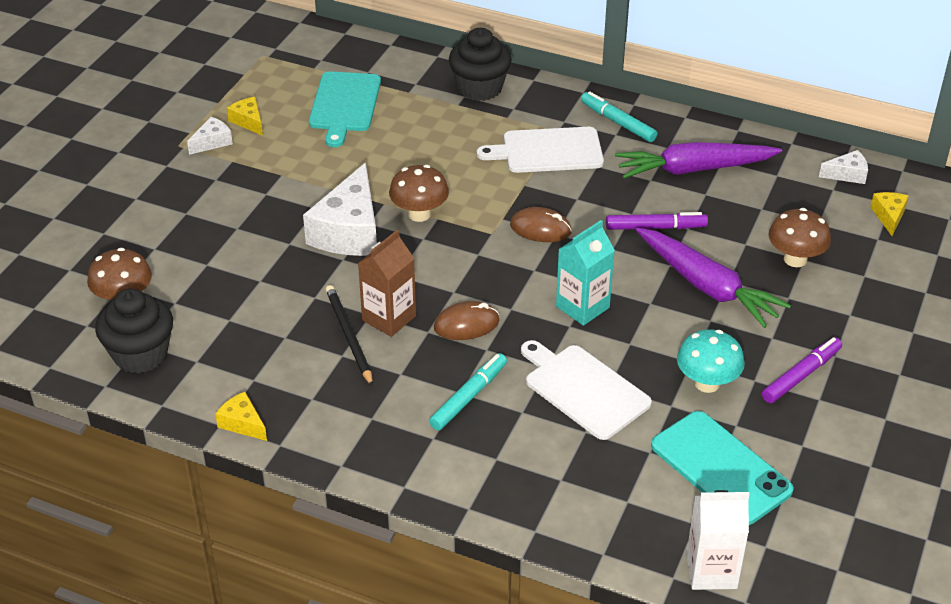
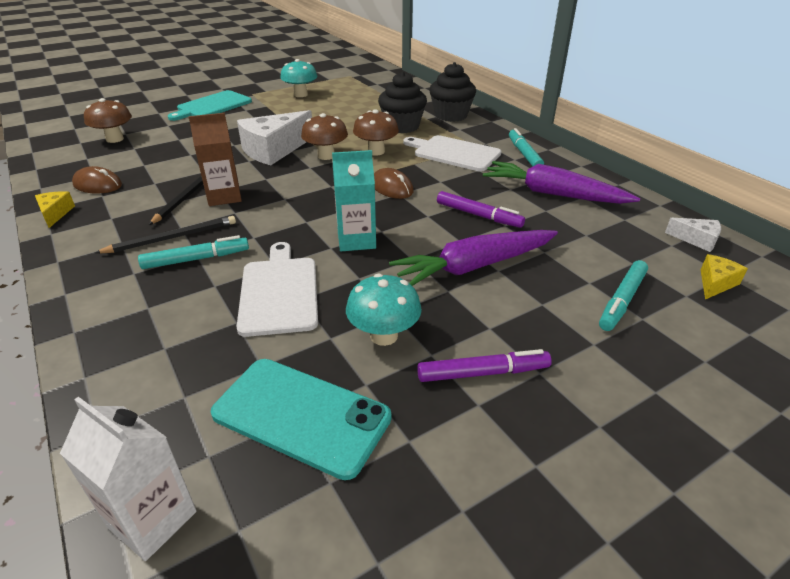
camera: 35 degrees right, 5 degrees down
black cupcake [95,289,173,373] -> black cupcake moved to [378,72,427,133]
white cheese [187,117,233,155] -> none
yellow cheese [227,97,263,136] -> turquoise mushroom [280,59,318,97]
turquoise cutting board [309,72,381,147] -> turquoise cutting board moved to [168,90,252,121]
brown mouse [434,301,499,340] -> brown mouse moved to [72,166,122,194]
purple carrot [636,228,791,328] -> purple carrot turned 75 degrees clockwise [389,230,558,286]
turquoise phone [651,411,794,525] -> turquoise phone turned 60 degrees counterclockwise [211,359,392,480]
brown mushroom [769,208,831,267] -> brown mushroom moved to [353,109,399,156]
none -> black pencil [95,216,236,253]
none -> turquoise marker [599,260,648,331]

